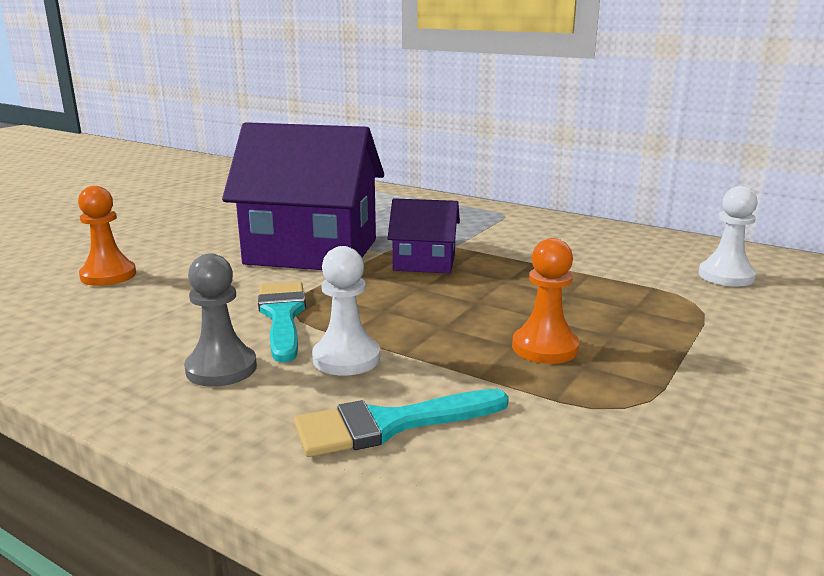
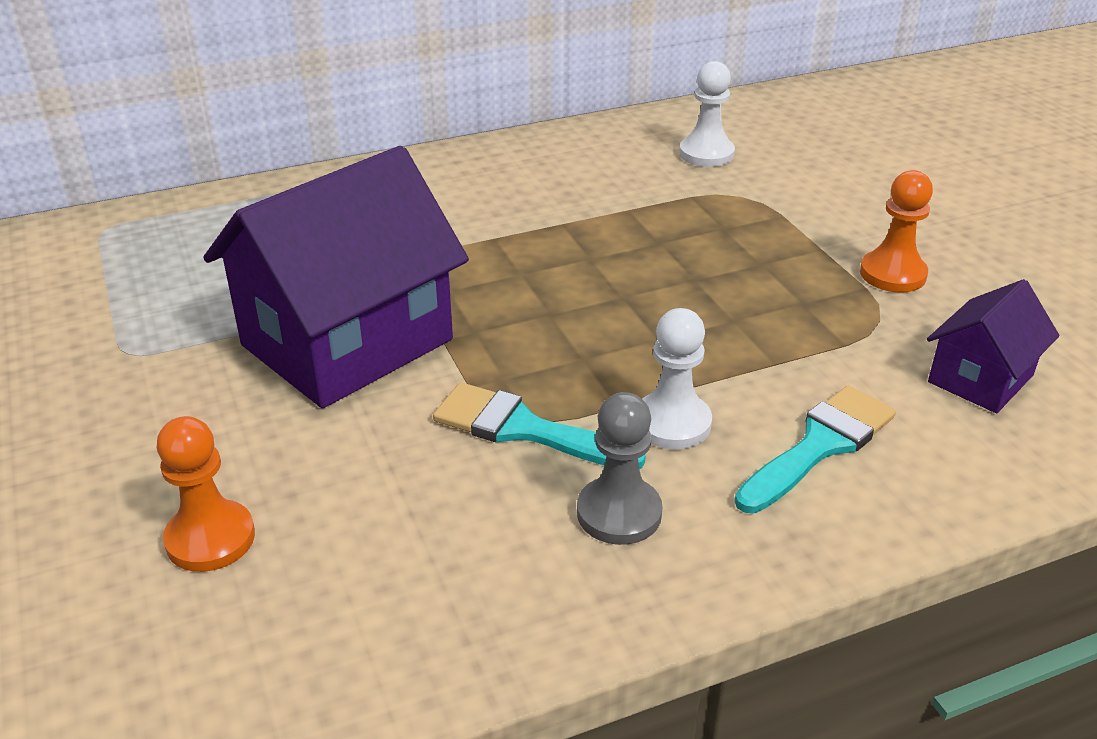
camera: 55 degrees left, 15 degrees up
turquoise brush [294,389,509,457] -> turquoise brush turned 150 degrees counterclockwise [735,386,896,513]
purple house [388,198,460,273] -> purple house moved to [927,279,1059,413]
orange pawn [512,238,579,364] -> orange pawn moved to [860,170,933,292]

